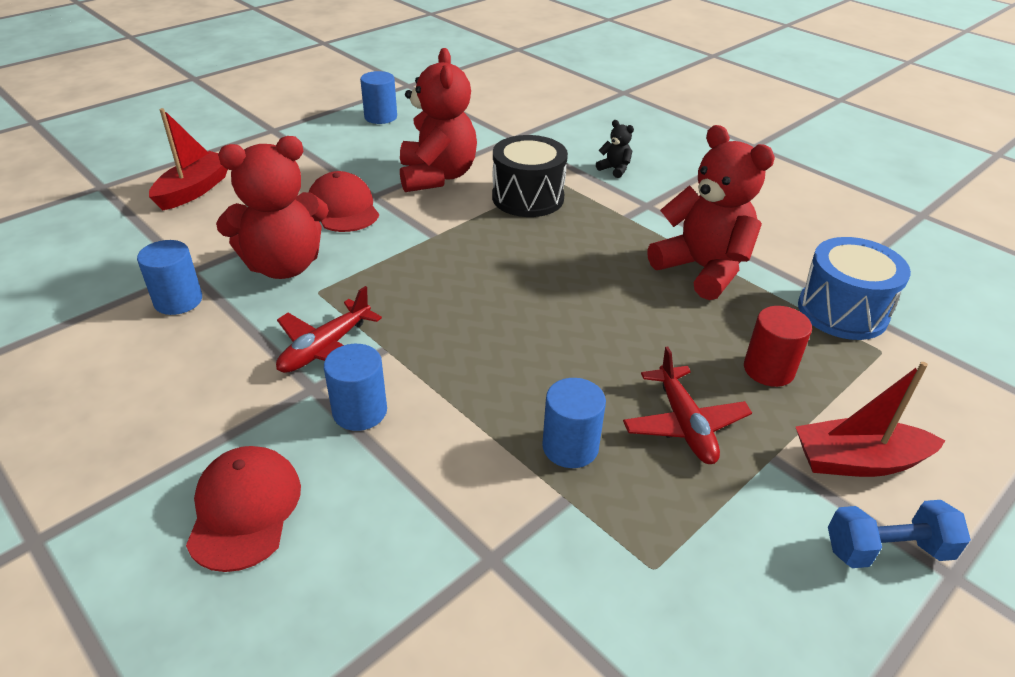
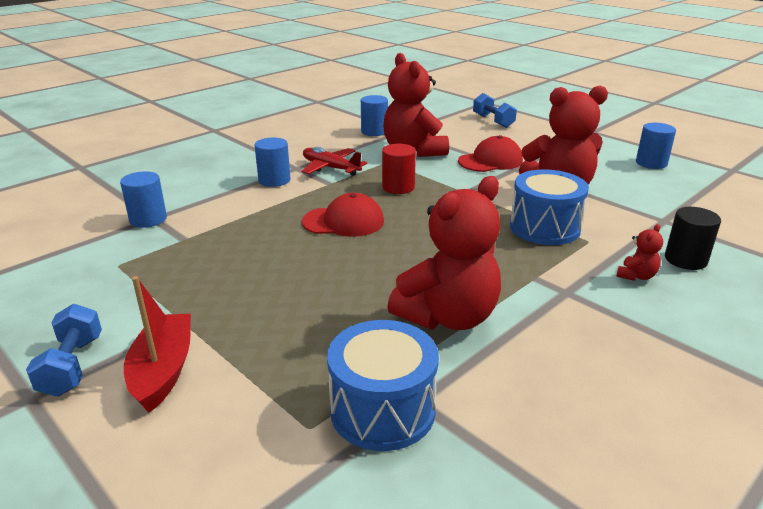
camera: 90 degrees right, 10 degrees down
red boat [149,108,228,211] -> blue dumbbell [473,93,517,128]
red cap [186,446,301,572] -> red cap moved to [302,193,384,237]
black drum [492,135,568,217] -> blue drum [510,169,589,245]
blue cylinder [542,378,606,468] -> blue cylinder moved to [120,171,167,228]
black teddy bear [596,120,634,178] -> red teddy bear [616,224,663,281]
red plane [623,346,752,464] -> none
red cylinder [744,306,812,387] -> red cylinder moved to [382,144,416,194]
none -> black cylinder [665,207,721,270]

